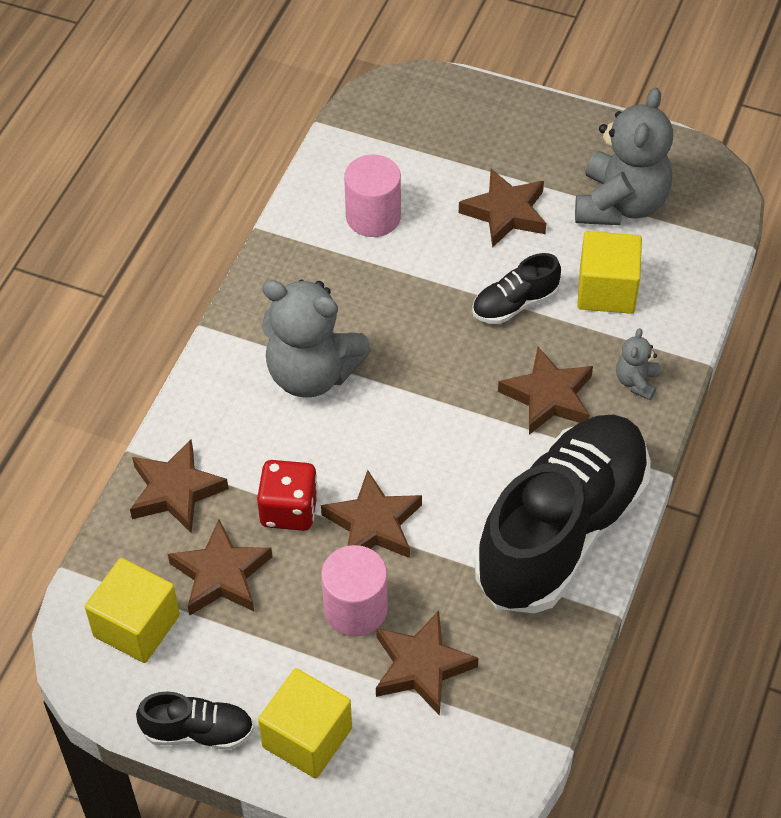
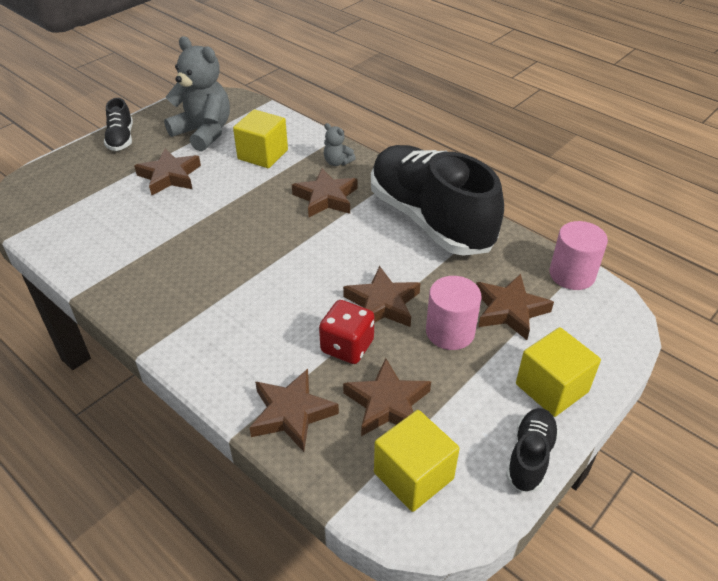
camera: 70 degrees left, 10 degrees down
grey teddy bear [262,280,371,398] -> none
pink cylinder [344,155,401,237] -> pink cylinder moved to [550,221,608,290]
black shoe [472,253,561,324] -> black shoe moved to [104,98,133,151]

